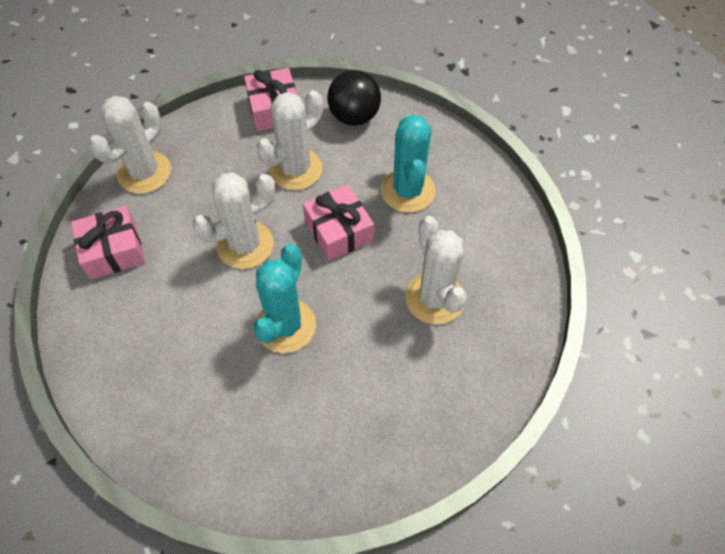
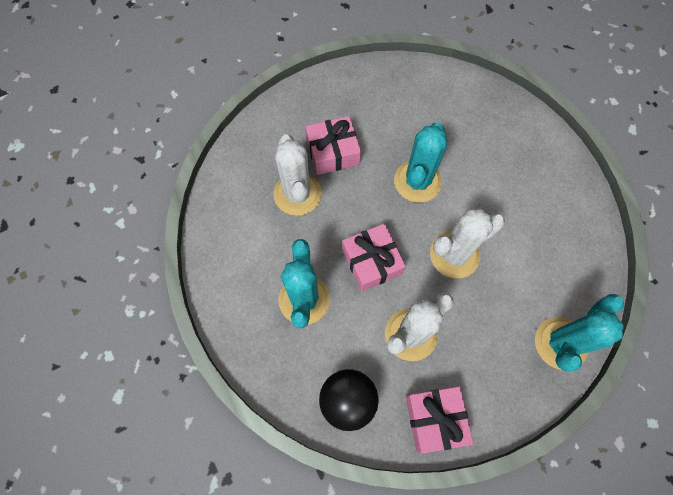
camera: 175 degrees left, 10 degrees up
pink gift [71,206,145,280] -> pink gift moved to [305,116,361,175]
white cactus [88,96,171,194] -> turquoise cactus [535,294,624,371]

